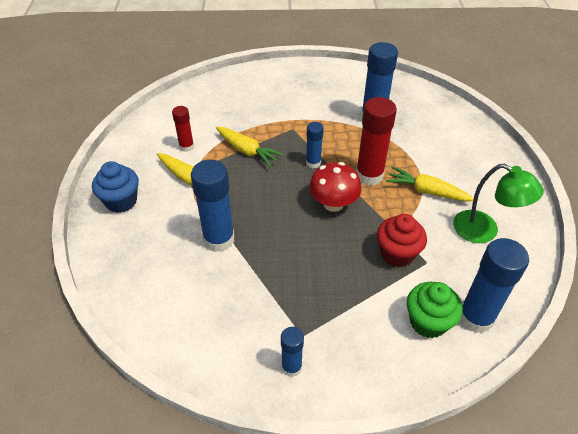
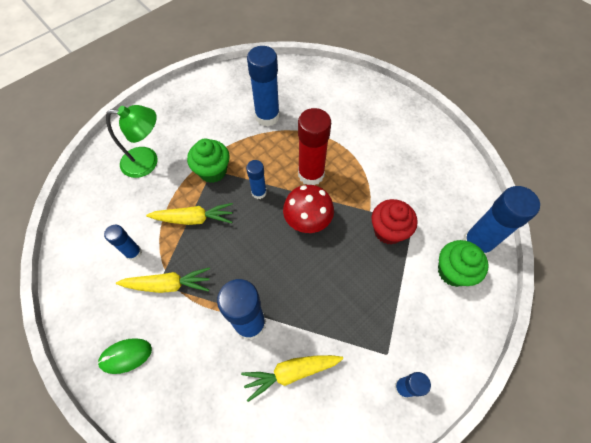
camera: 40 degrees left, 15 degrees up
blue cupcake [92,161,139,213] -> green mouse [98,338,152,374]
red glue stick [172,106,194,152] -> blue glue stick [104,225,142,261]
yellow carrot [386,166,474,202] -> yellow carrot moved to [241,355,343,402]
green lamp [453,164,544,243] -> green lamp moved to [106,105,158,178]
none -> green cupcake [187,139,230,183]

